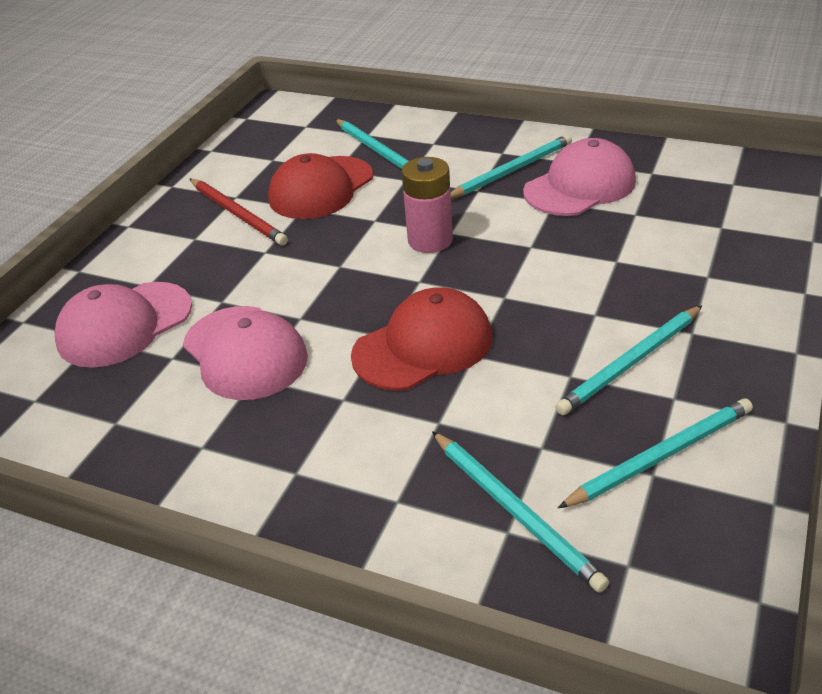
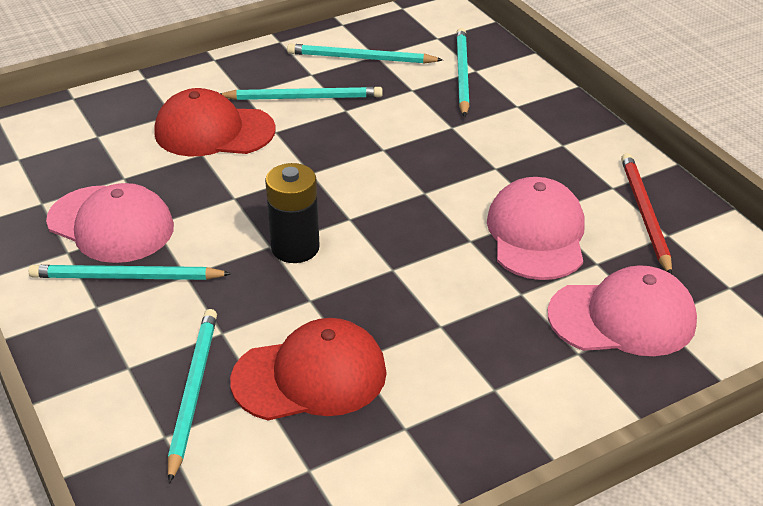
camera: 145 degrees left, 0 degrees up
red pencil [190,179,288,245] -> red pencil moved to [621,153,672,274]
red cap [351,287,492,391] -> red cap moved to [154,88,276,156]
pink battery [402,157,453,253] -> black battery [265,163,320,263]
pink cap [523,138,636,216] -> pink cap turned 150 degrees counterclockwise [46,183,174,263]

